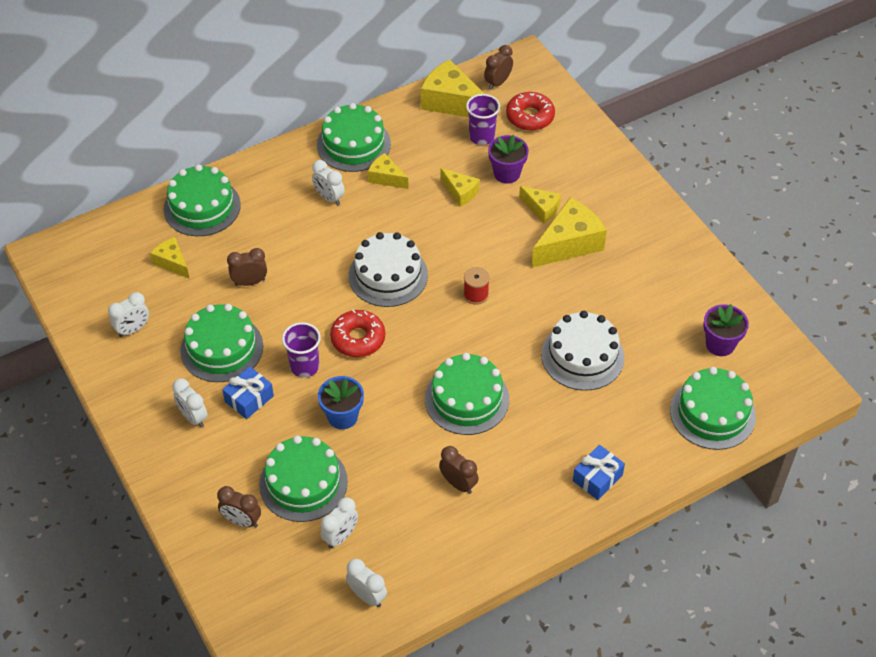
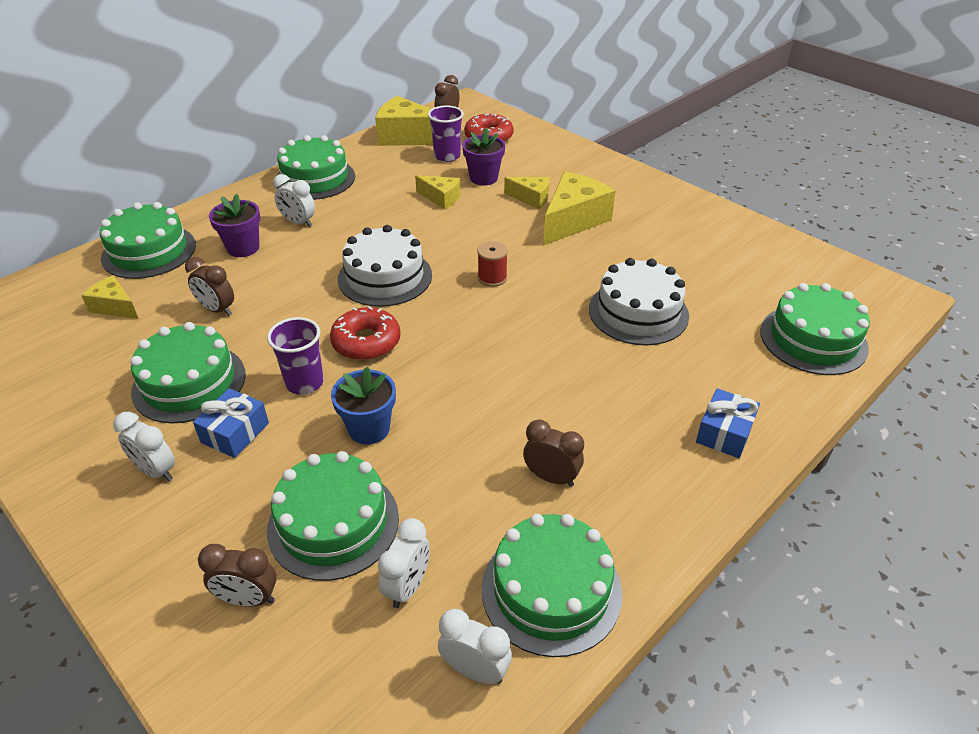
camera: 15 degrees left, 10 degrees down
white clock [108,292,149,337] -> none
brown clock [227,248,267,286] -> brown clock turned 120 degrees counterclockwise [185,257,234,316]
yellow cheese [368,153,409,189] -> none
green cake [425,353,509,435] -> green cake moved to [482,514,622,657]
purple flower pot [703,304,749,356] -> purple flower pot moved to [209,194,260,257]

